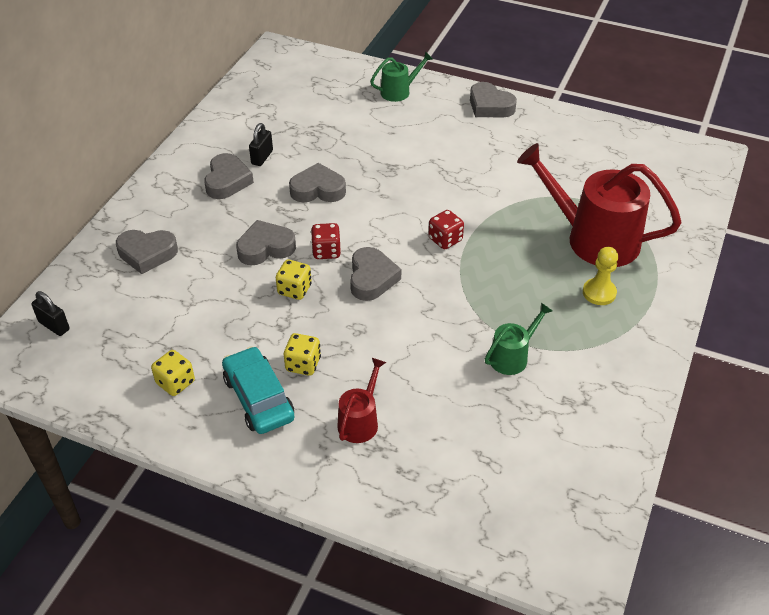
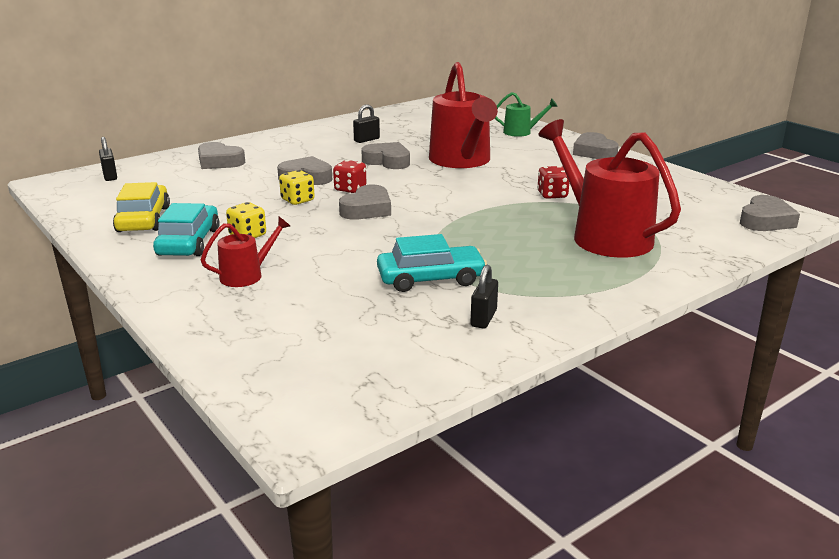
camera: 30 degrees right, 20 degrees down
yellow dice [151,350,195,396] -> yellow car [113,182,170,232]
grey heart [204,153,254,199] -> grey heart moved to [740,195,800,231]
red dice [428,210,464,249] -> red dice moved to [537,166,569,199]
green watering can [485,303,552,375] -> turquoise car [377,234,487,292]
yellow pawn [583,247,618,305] -> none
none -> red watering can [429,62,498,168]
none -> black padlock [471,265,498,329]

